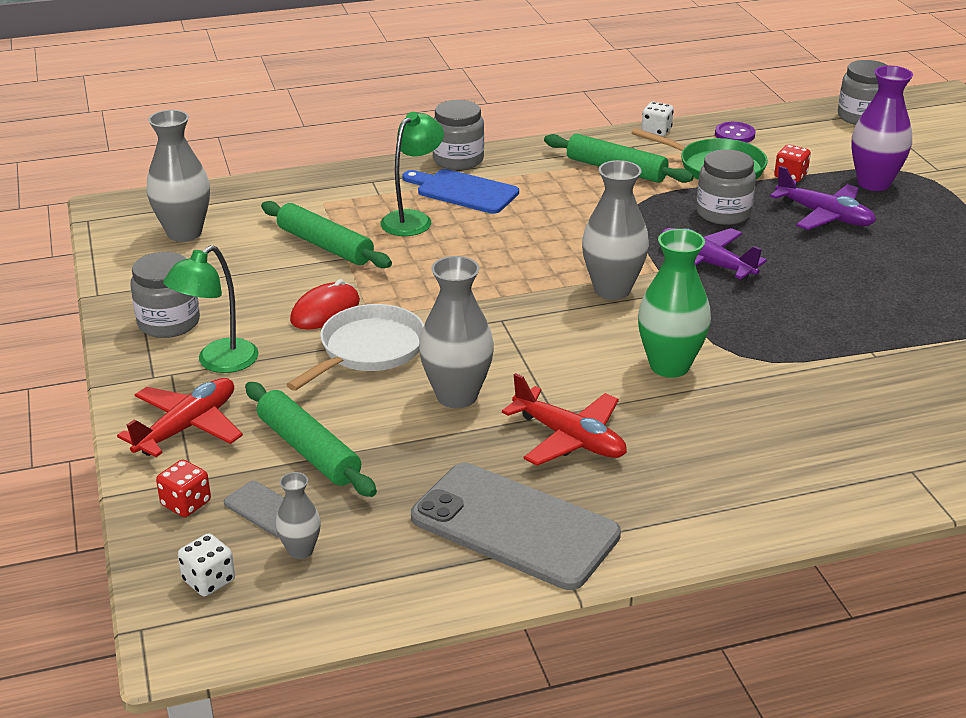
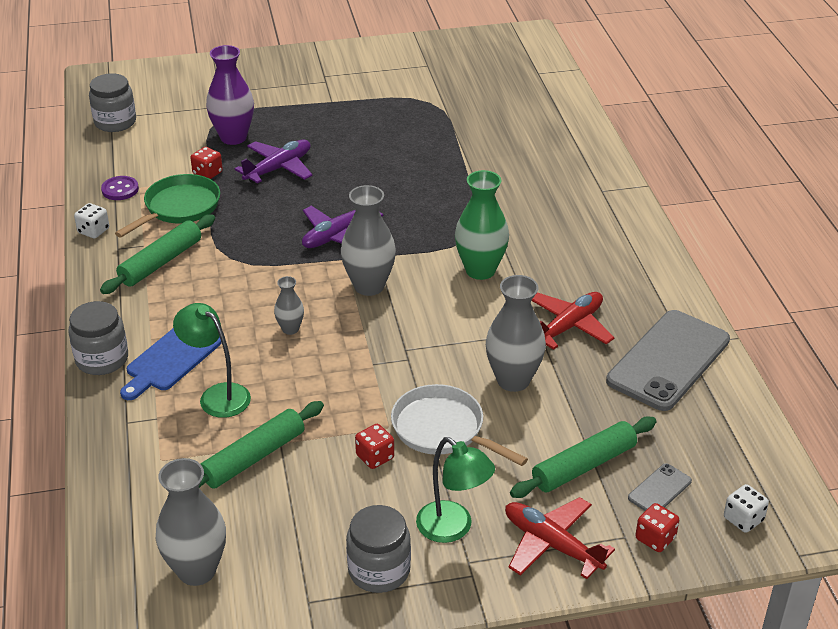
camera: 85 degrees left, 5 degrees up
grey vase [275,472,321,559] -> grey vase moved to [274,276,304,335]
red mouse [290,279,360,329] -> red dice [355,424,394,469]
grey jar [696,149,756,225] -> none

